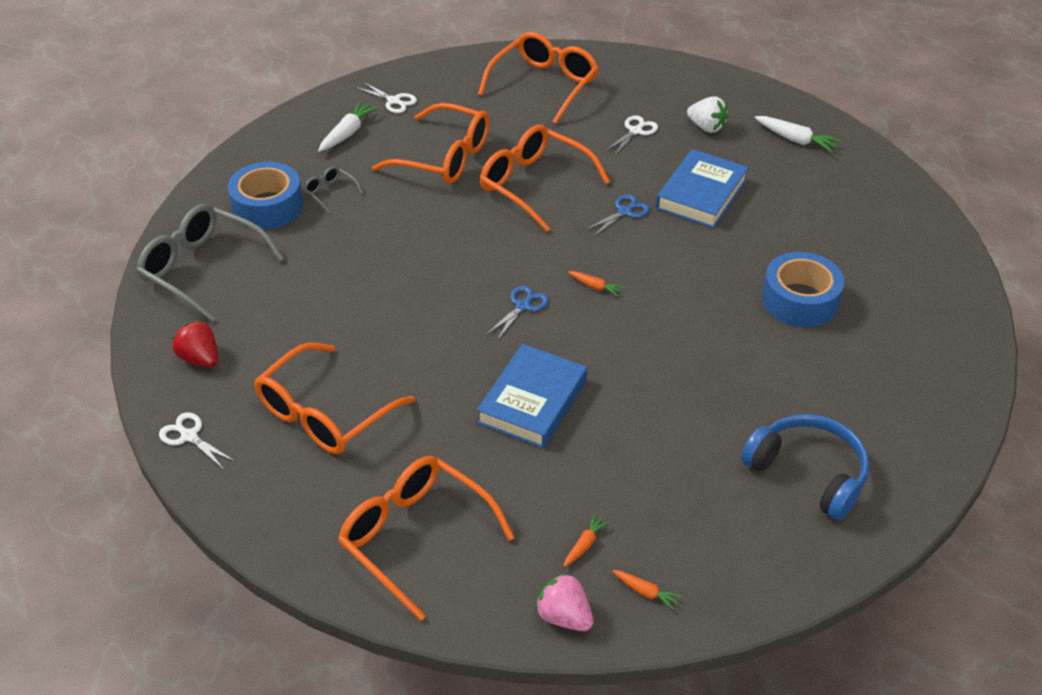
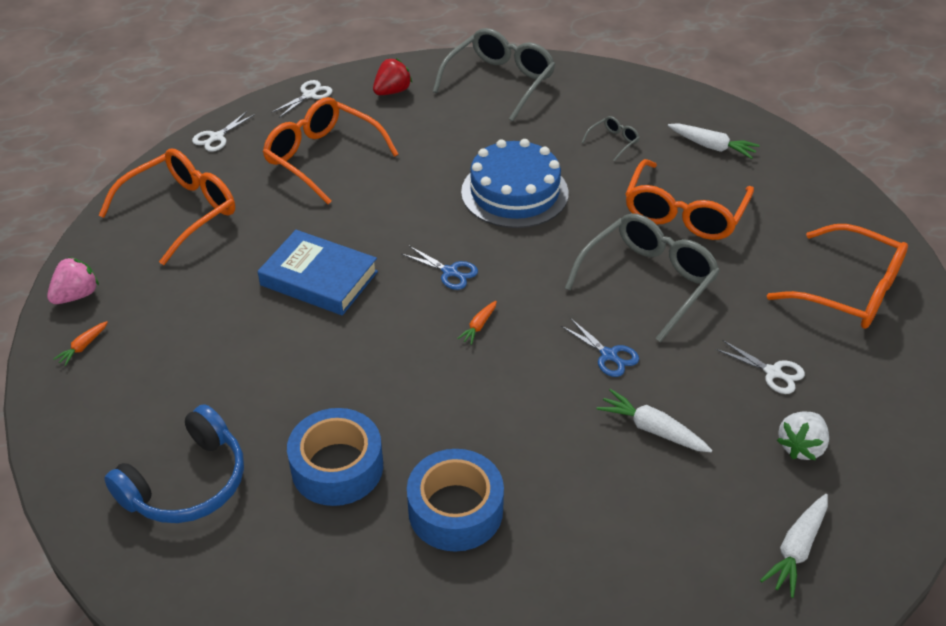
camera: 90 degrees right, 0 degrees up
blue tape [227,162,303,229] -> blue tape moved to [287,408,383,506]
white scissors [355,81,417,113] -> white scissors moved to [192,111,255,152]
orange glasses [480,124,610,232] -> grey glasses [565,213,720,342]
orange carrot [563,513,610,567] -> none
blue book [656,149,749,228] -> white carrot [597,389,712,452]
none -> blue cake [461,139,569,228]

